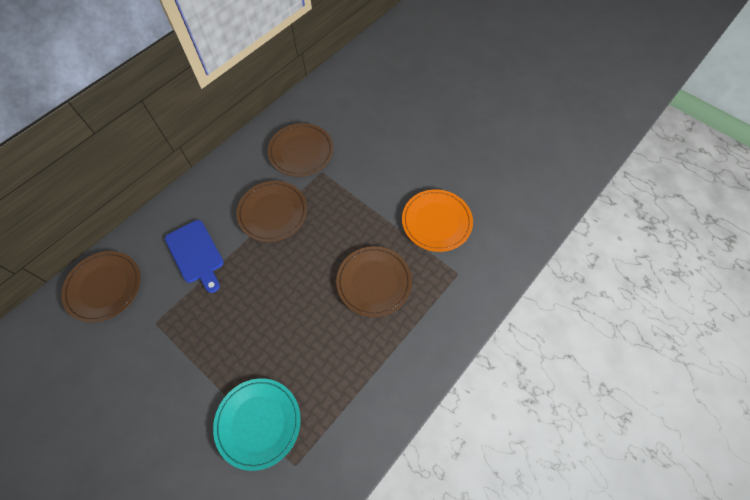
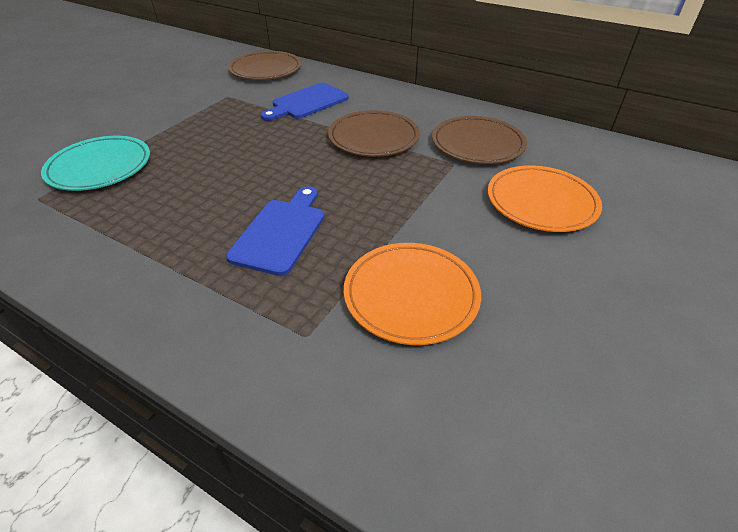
camera: 80 degrees right, 20 degrees down
brown plate [336,246,412,317] -> blue cutting board [226,186,324,276]
none -> orange plate [488,165,602,232]

